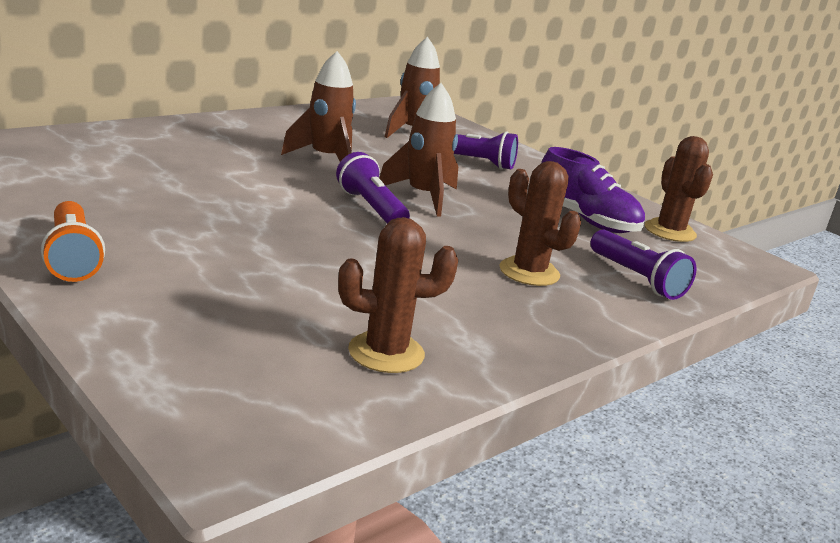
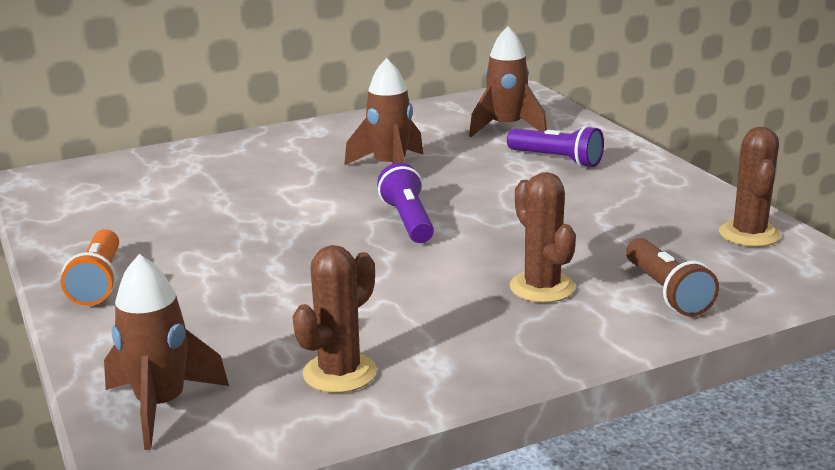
camera: 20 degrees right, 0 degrees up
brown cactus [338,217,458,373] -> brown cactus turned 60 degrees counterclockwise [293,245,377,393]
brown rocket [379,83,458,217] -> brown rocket moved to [104,254,229,450]
purple shoe [541,147,645,233] -> none
purple flashlight [590,230,696,300] -> brown flashlight [626,238,719,317]

